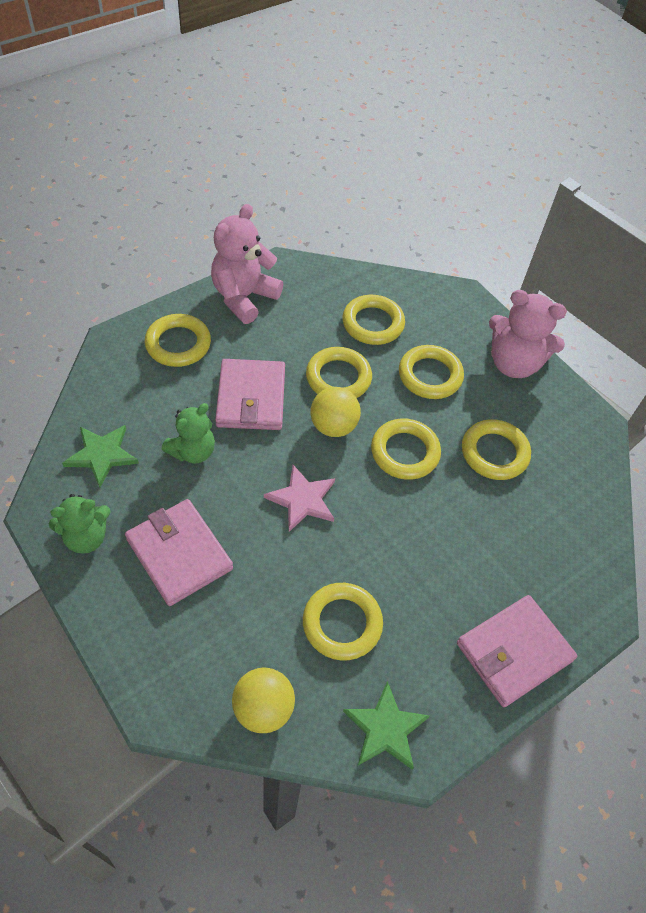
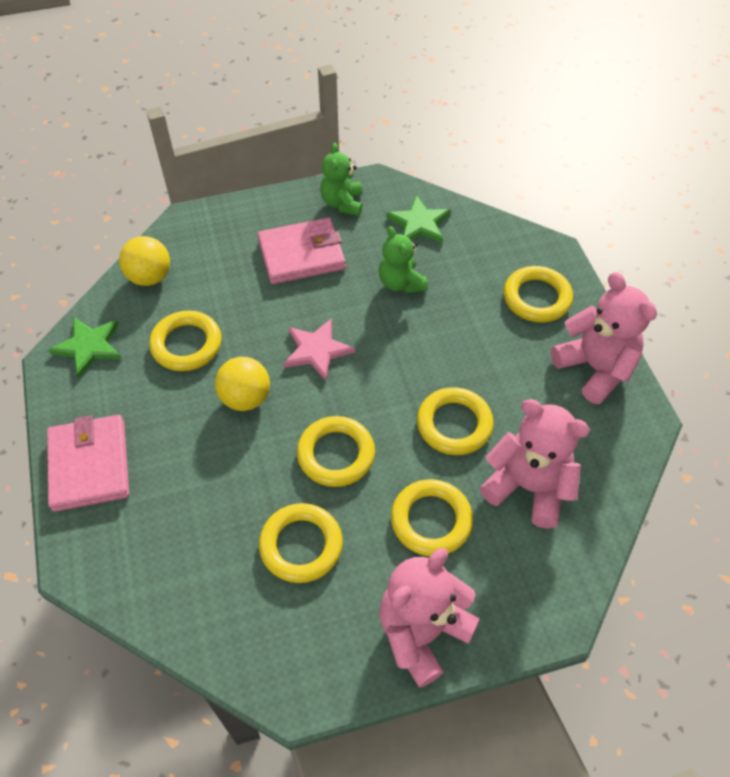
camera: 115 degrees right, 0 degrees up
pink wallet [215,359,285,430] -> none
yellow ball [311,387,361,437] -> yellow ball moved to [215,357,270,411]
yellow ring [342,295,405,345] -> pink teddy bear [480,399,590,529]

